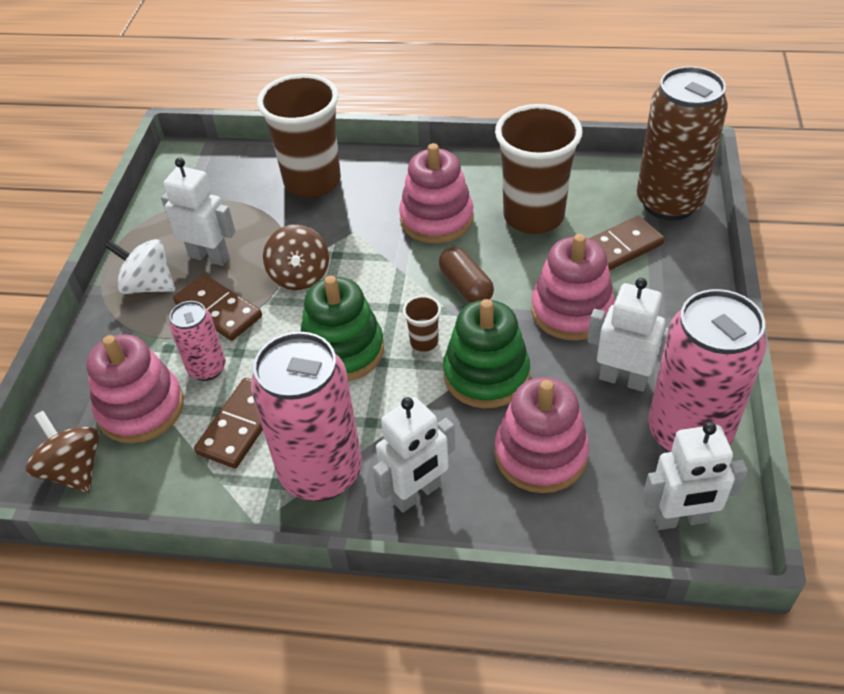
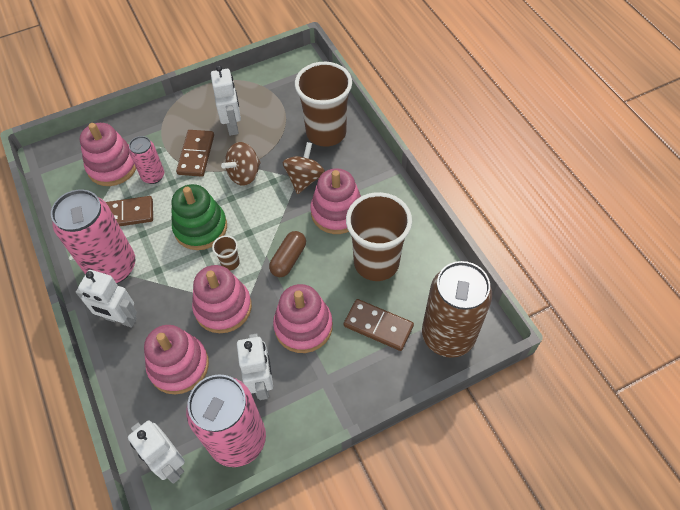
camera: 55 degrees right, 10 degrees up
brown spinning top [26,411,99,493] -> brown spinning top moved to [283,142,325,194]
white spinning top [105,239,175,294] -> none
green stacking toy [443,299,530,408] -> pink stacking toy [192,265,252,333]

